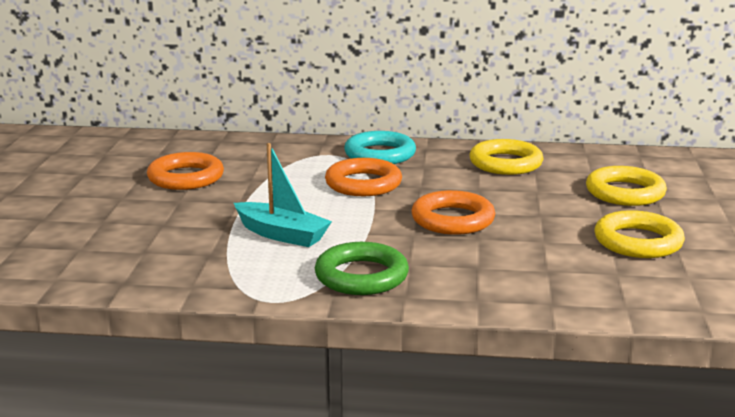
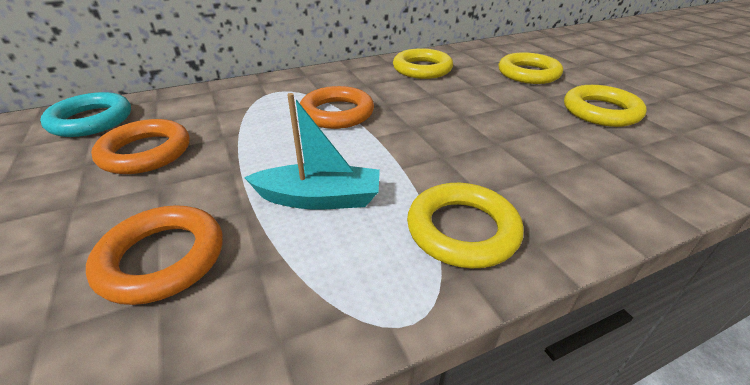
camera: 30 degrees left, 15 degrees up
green ring [315,242,409,295] -> yellow ring [407,183,524,268]
turquoise ring [344,131,416,164] -> turquoise ring moved to [40,92,131,137]
orange ring [411,190,495,235] -> orange ring moved to [86,205,223,305]

